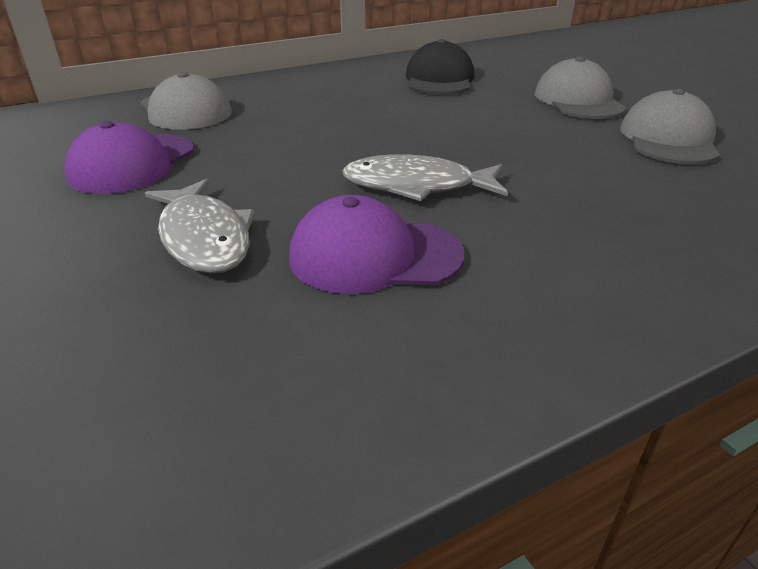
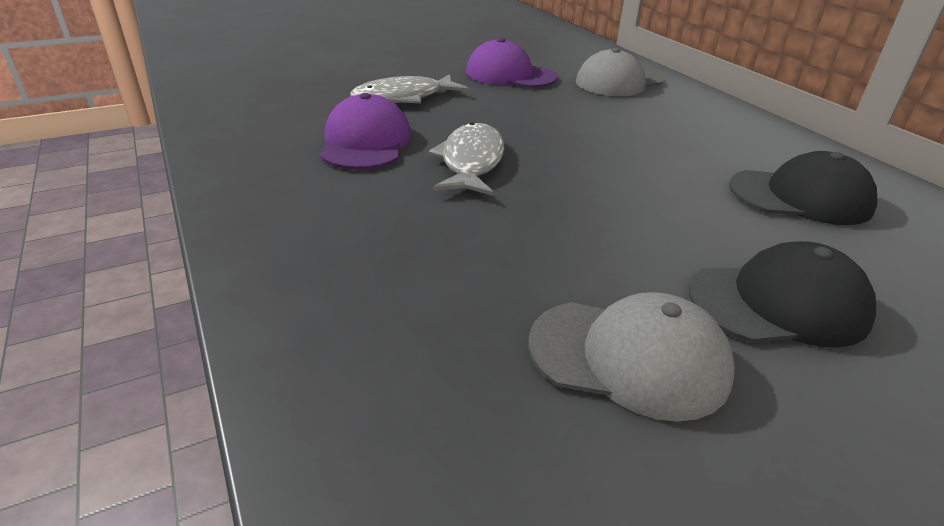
camera: 90 degrees right, 0 degrees up
grey cap [535,56,626,119] -> black cap [689,241,876,347]

